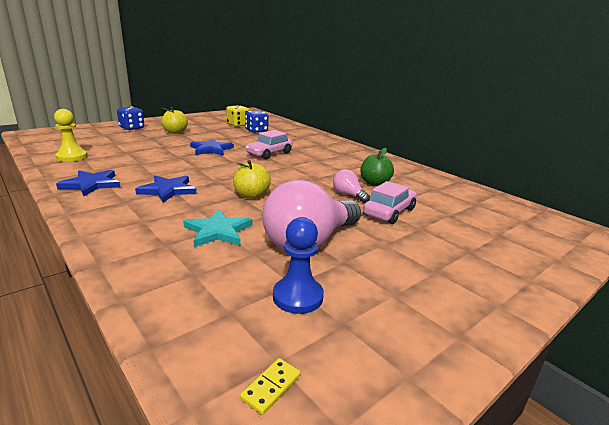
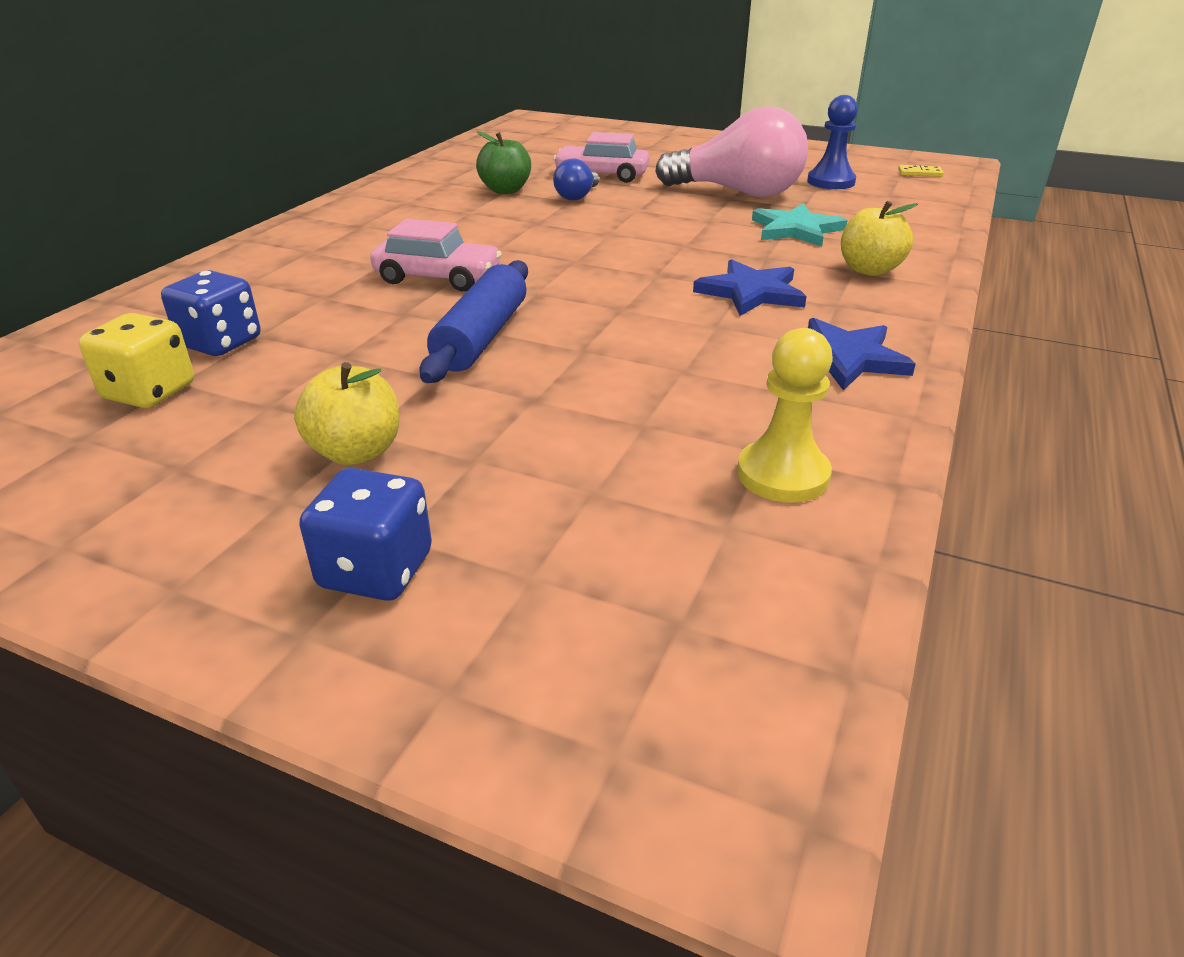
camera: 115 degrees left, 10 degrees up
blue star [190,139,234,156] -> blue rolling pin [419,260,528,383]
yellow apple [233,160,271,199] -> yellow apple moved to [841,201,918,276]
pink light bulb [333,169,370,203] -> blue light bulb [553,159,599,200]

